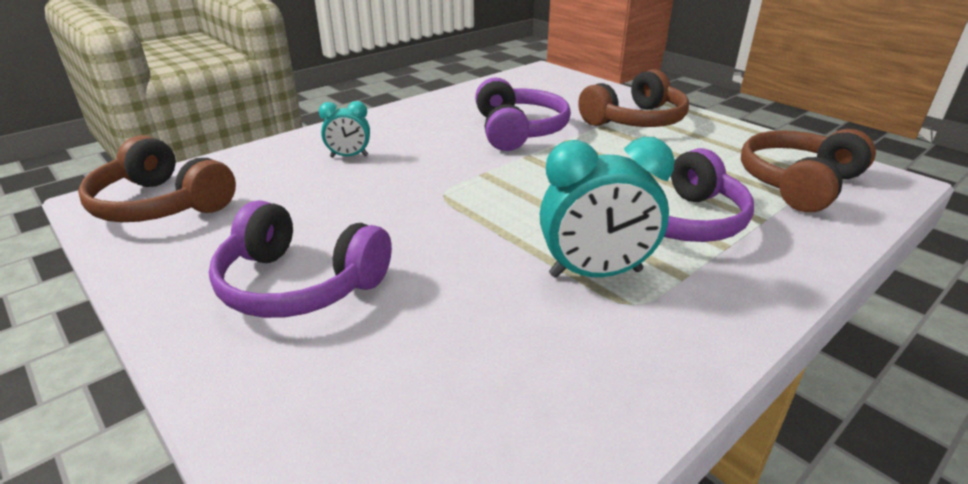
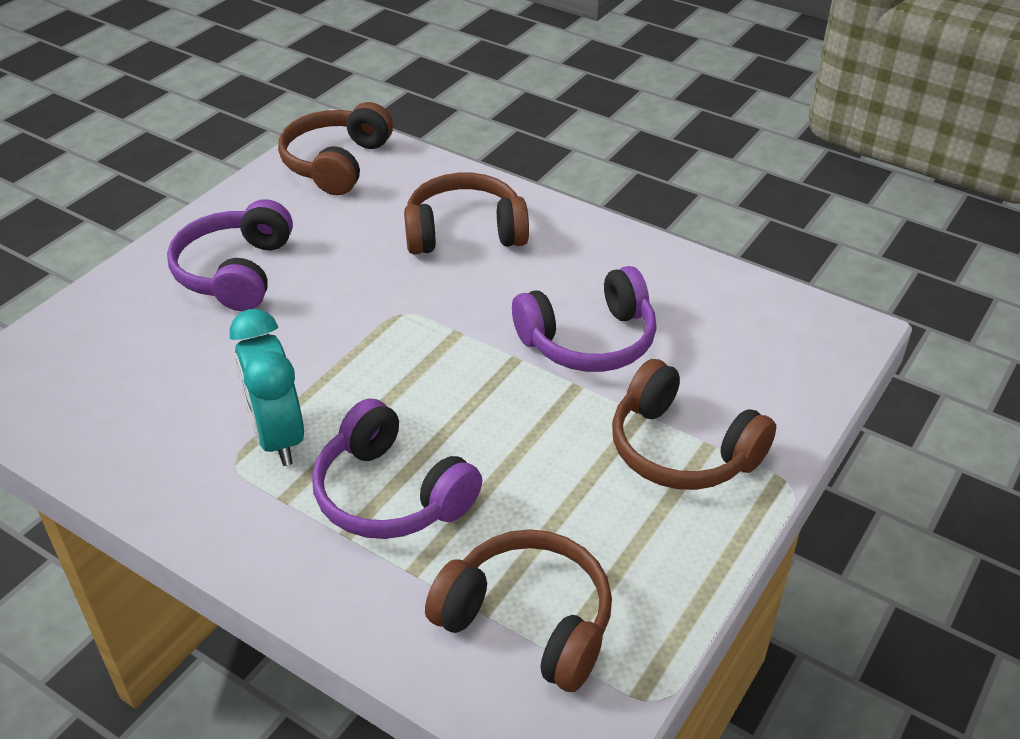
camera: 75 degrees right, 10 degrees up
turquoise clock [319,101,370,158] -> brown headphones [404,173,529,254]

